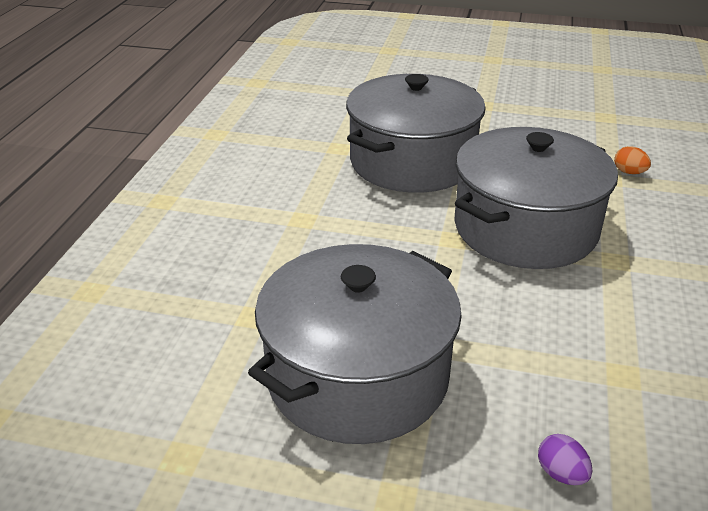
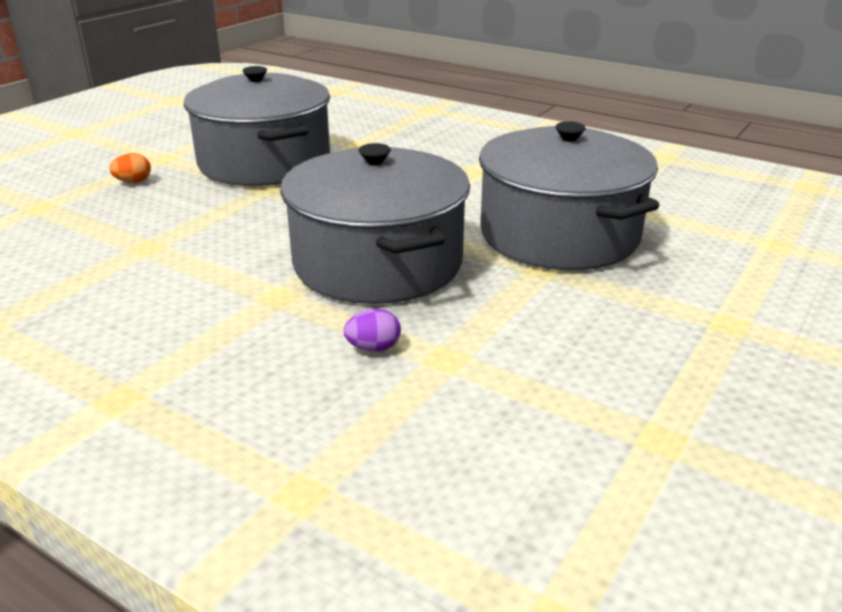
camera: 110 degrees right, 5 degrees down
purple egg [538,434,592,485] -> purple egg moved to [344,309,401,352]
orange egg [614,146,651,174] -> orange egg moved to [109,153,151,183]

